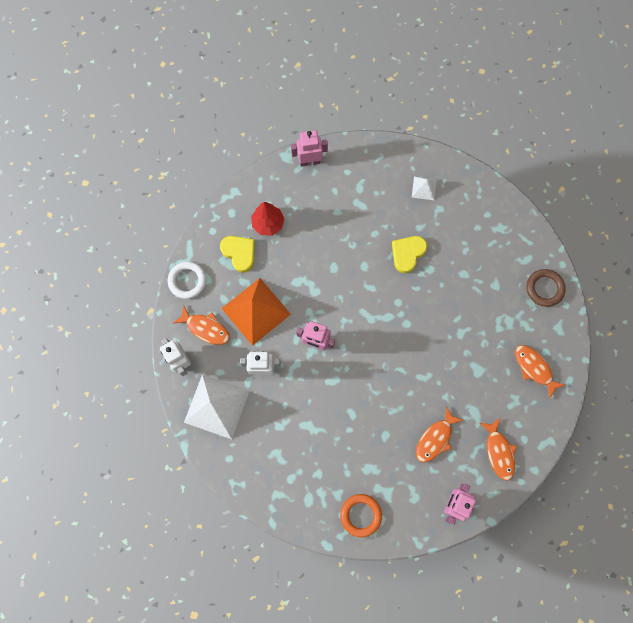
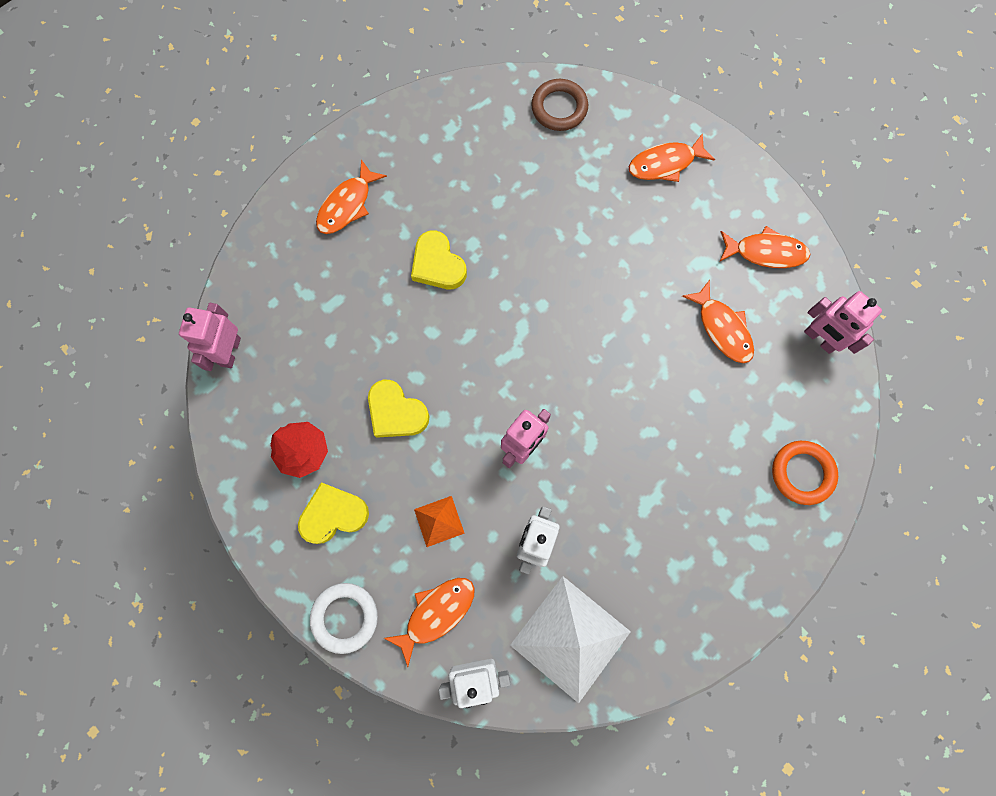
camera: 70 degrees left, 0 degrees up
orange pyramid [222,278,291,346] -> orange pyramid [414,496,464,547], size x0.48
white pyramid [412,177,437,200] -> orange fish [316,160,387,234]
none -> yellow heart [368,379,429,438]

